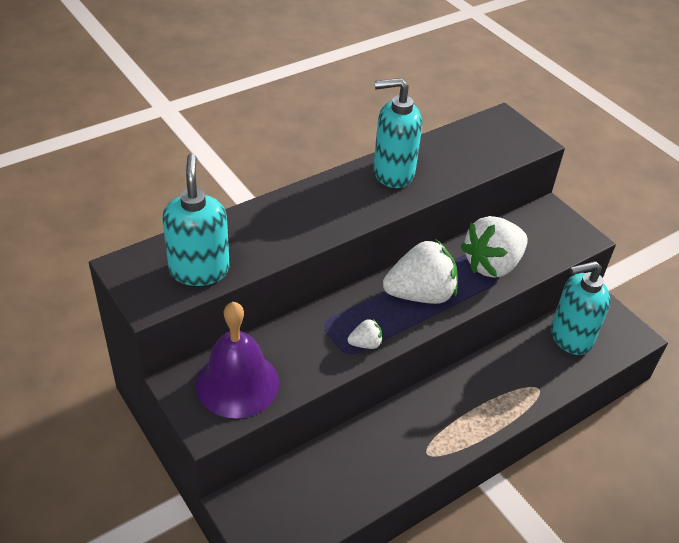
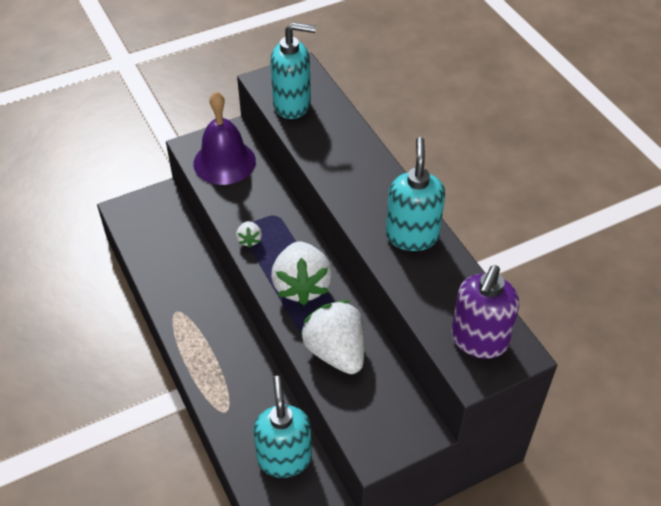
camera: 100 degrees right, 5 degrees up
none -> purple soap dispenser [451,265,520,359]

